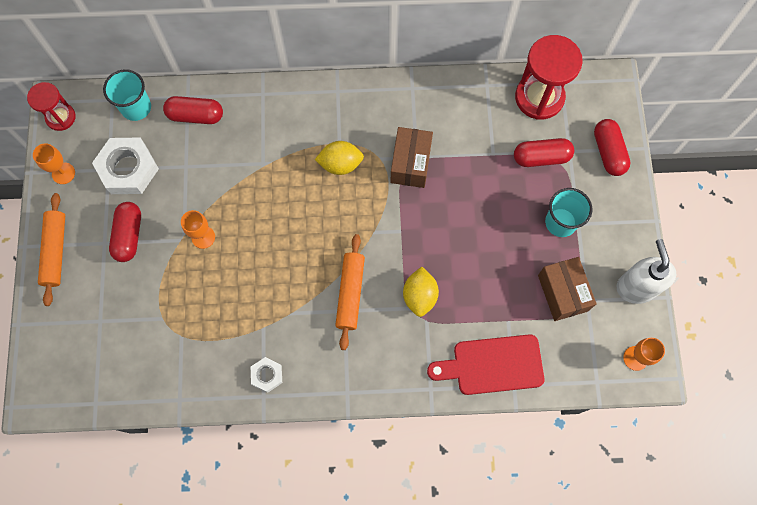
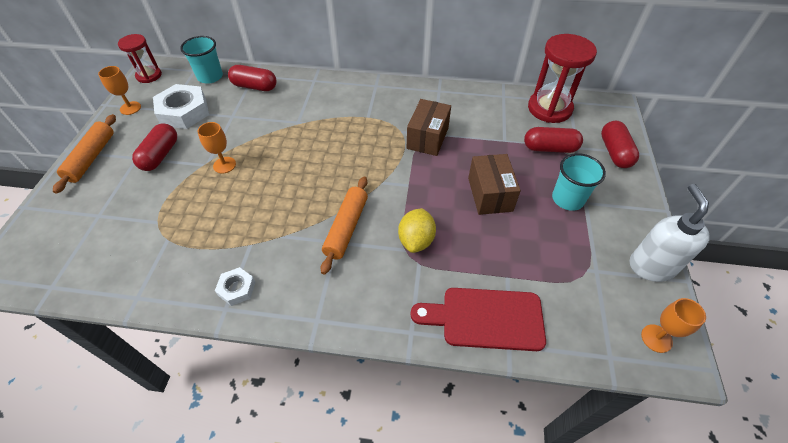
camera: 10 degrees right, 20 degrees down
yellow lemon [315,141,364,175] -> none
brown box [538,257,597,321] -> brown box moved to [468,154,521,215]

